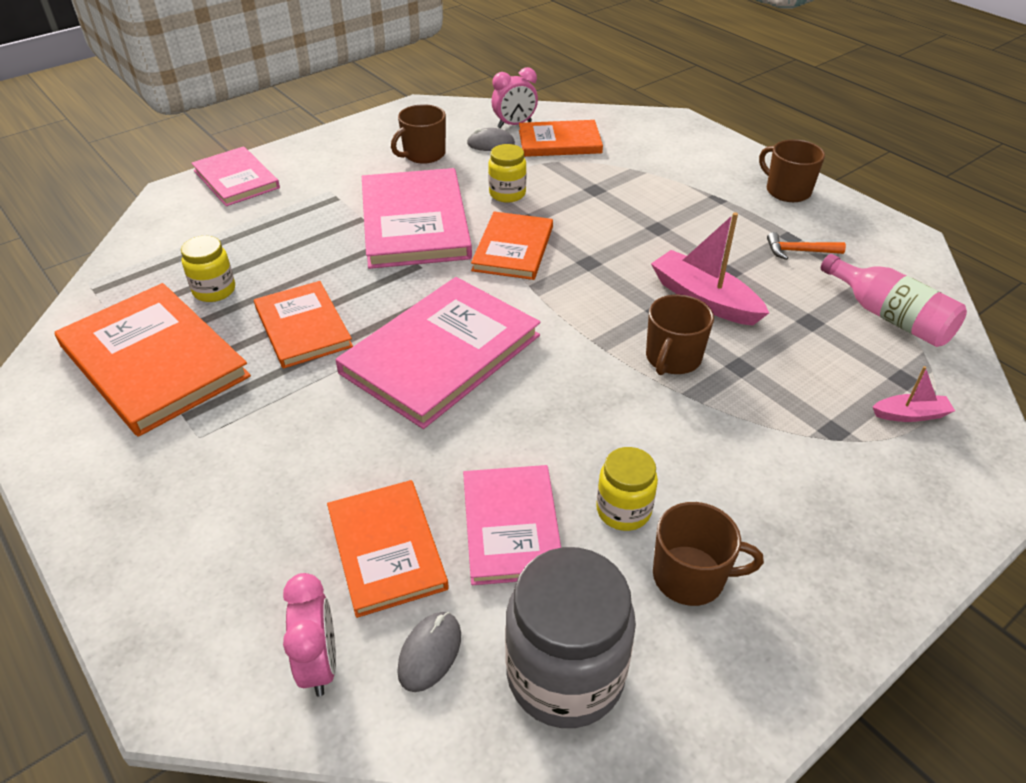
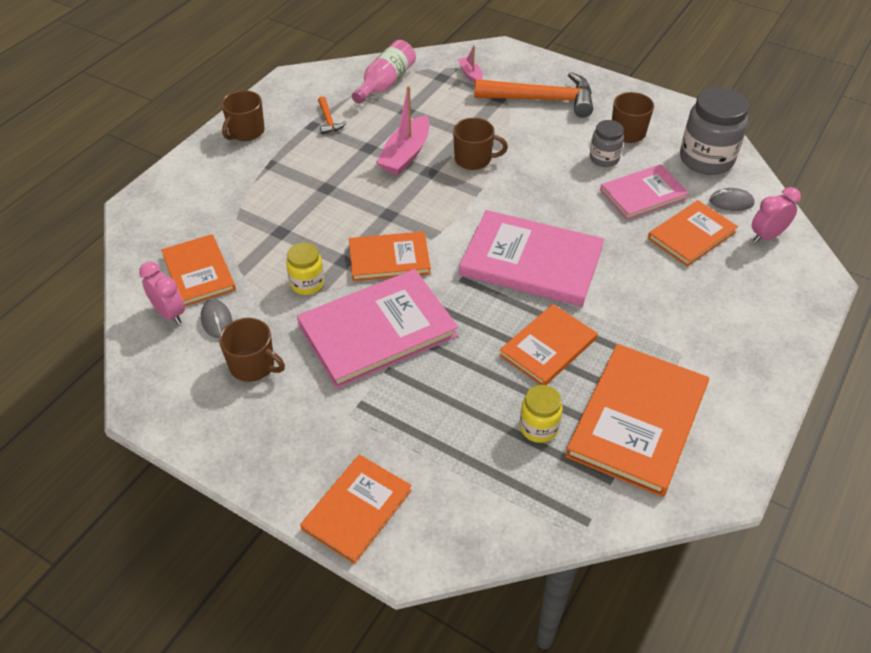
camera: 110 degrees left, 5 degrees up
pink book [192,146,280,206] -> orange book [300,454,412,564]
yellow jar [596,447,658,531] -> grey jar [590,120,624,167]
none -> orange hammer [474,72,593,117]

